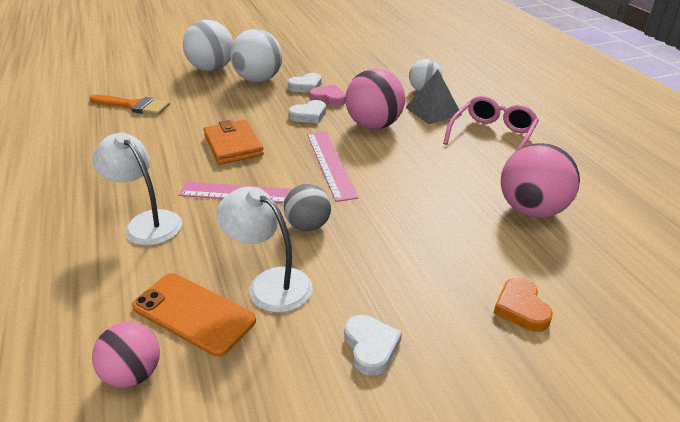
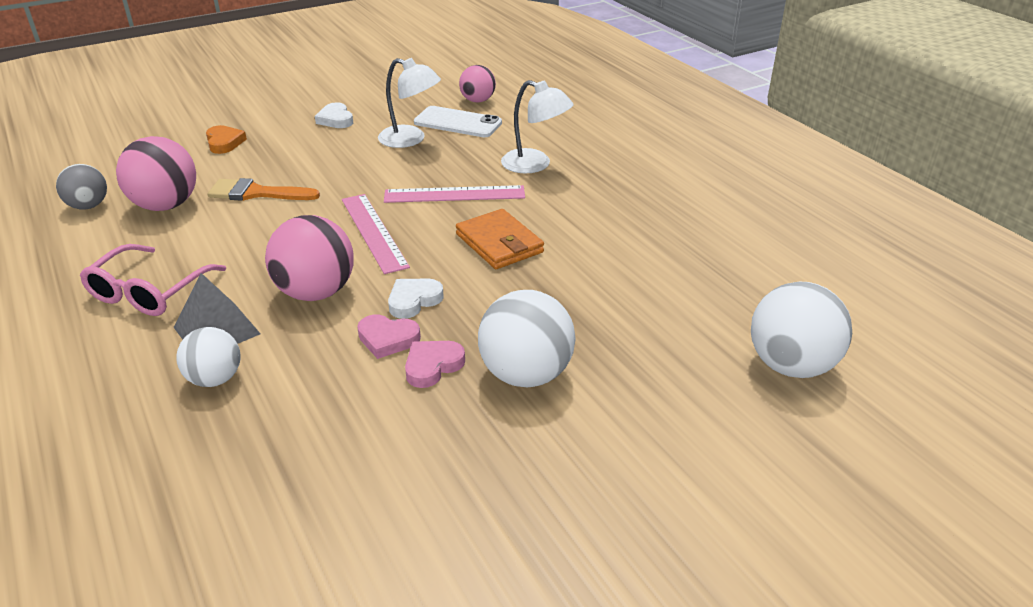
camera: 170 degrees right, 0 degrees up
orange brush [89,95,170,115] -> orange brush moved to [208,178,320,201]
orange phone [132,273,256,357] -> white phone [414,106,502,137]
white ball [183,20,233,71] -> white ball moved to [751,282,852,378]
grey ball [284,184,331,231] -> grey ball moved to [56,164,107,210]
white heart [288,73,322,93] -> pink heart [405,341,465,388]

